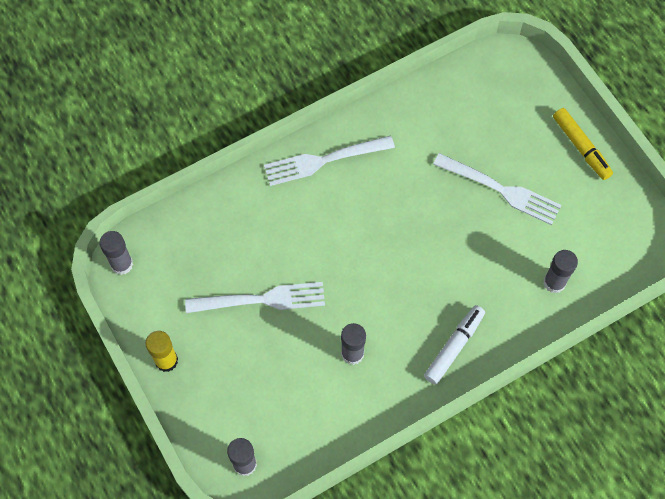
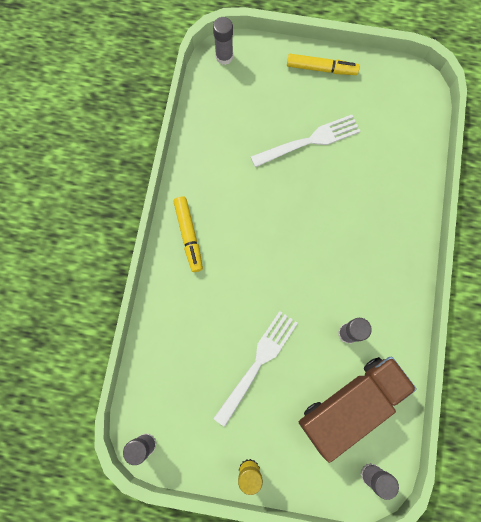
camera: 50 degrees left, 10 degrees up
white fork [264,136,395,186] -> yellow marker [173,196,203,272]
white marker [424,305,485,385] -> none
grey glue stick [543,250,578,293] -> grey glue stick moved to [213,17,233,65]
none -> brown truck [299,357,417,463]

